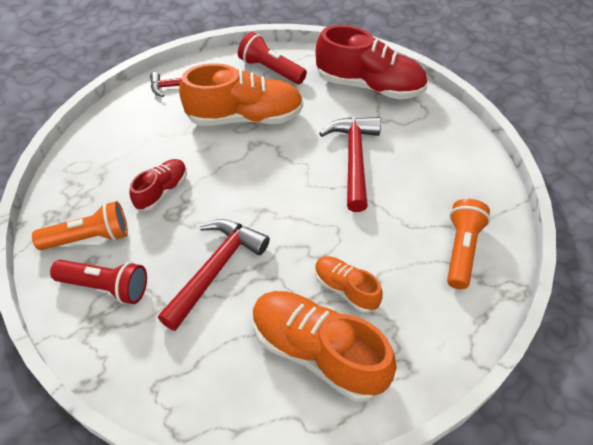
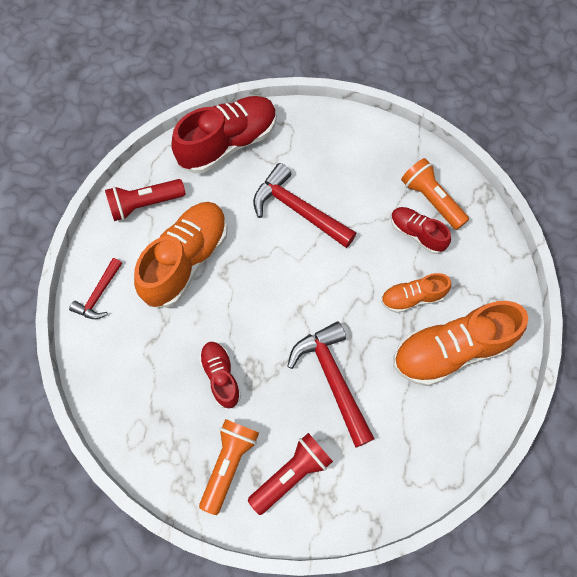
camera: 55 degrees left, 15 degrees up
none -> red shoe [391,207,451,254]

